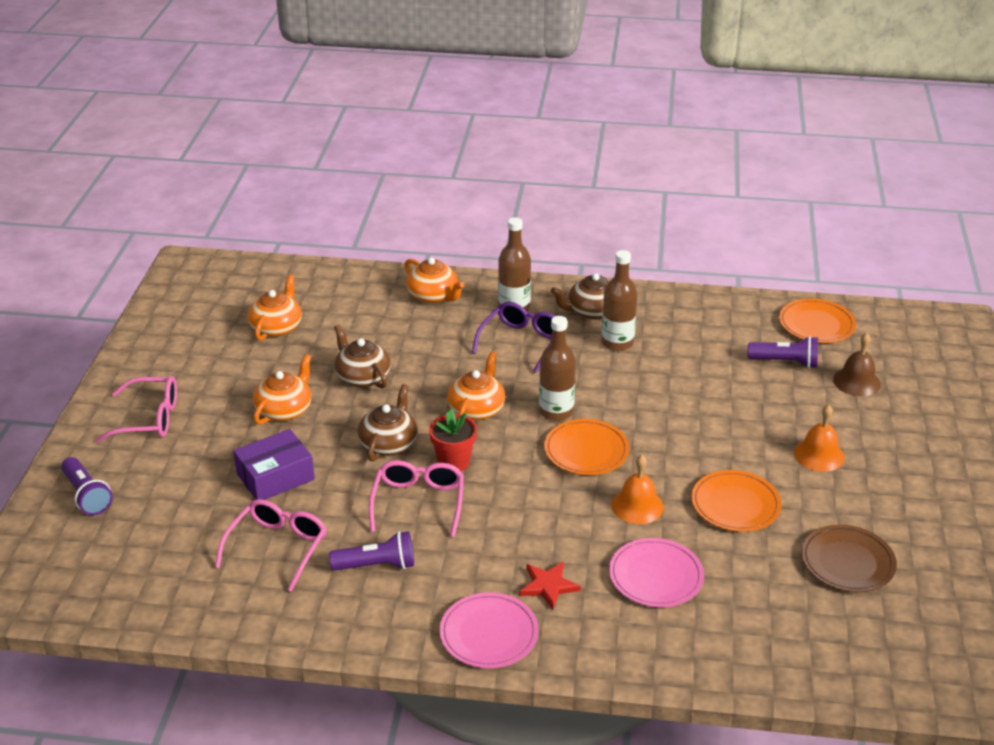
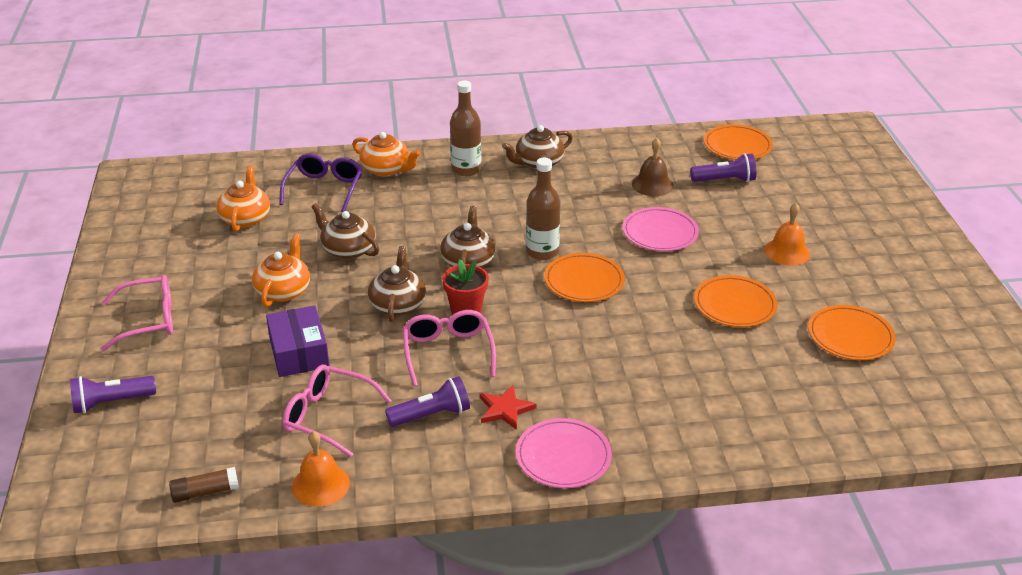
camera: 15 degrees left, 0 degrees up
purple flashlight [61,457,113,515] -> purple flashlight turned 120 degrees clockwise [70,376,156,413]
pink glasses [215,499,327,592] -> pink glasses turned 75 degrees counterclockwise [283,365,392,457]
purple box [233,429,315,500] -> purple box turned 60 degrees counterclockwise [266,305,330,377]
orange teapot [447,352,505,420] -> brown teapot [440,206,496,268]
purple glasses [472,302,555,373] -> purple glasses moved to [279,153,363,213]
red star [519,561,581,609] -> red star moved to [480,385,537,430]
brown bottle [601,250,637,351] -> none
pink plate [609,538,704,607] -> pink plate moved to [623,207,699,251]
orange bell [611,455,664,524] -> orange bell moved to [292,431,350,507]
brown plate [801,525,897,593] -> orange plate [808,305,896,360]
brown bell [833,333,881,396] -> brown bell moved to [632,138,674,196]
none -> brown glue stick [169,467,239,503]

